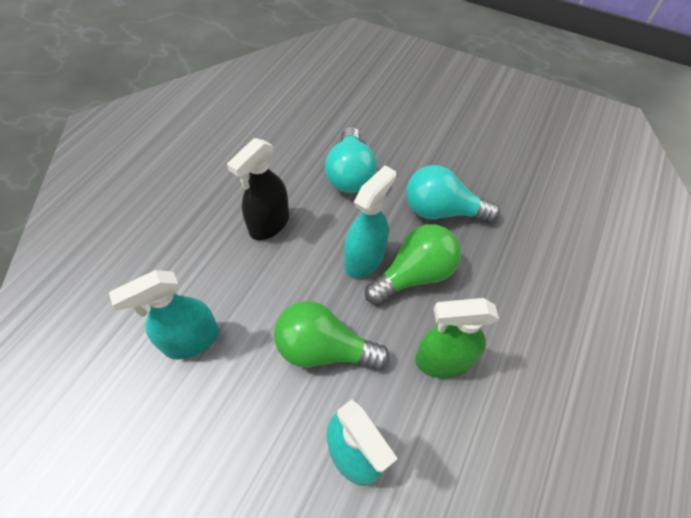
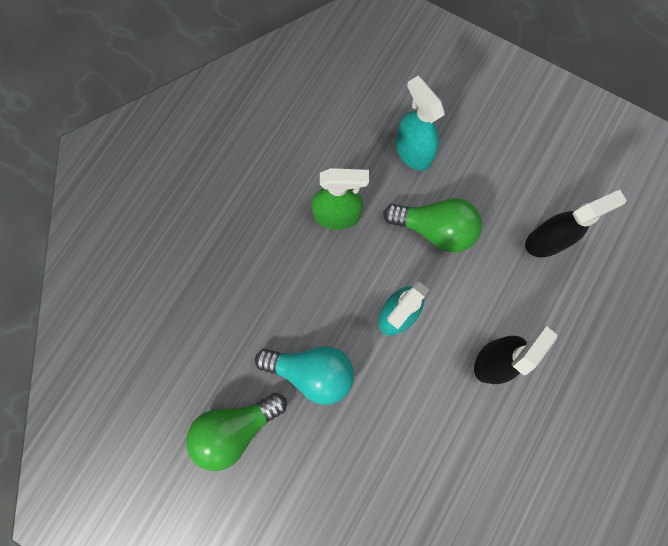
camera: 175 degrees left, 20 degrees up
turquoise spray bottle [109,270,219,359] -> black spray bottle [525,190,627,257]
turquoise light bulb [325,127,377,193] -> none
green light bulb [365,224,461,305] -> green light bulb moved to [186,393,287,471]

